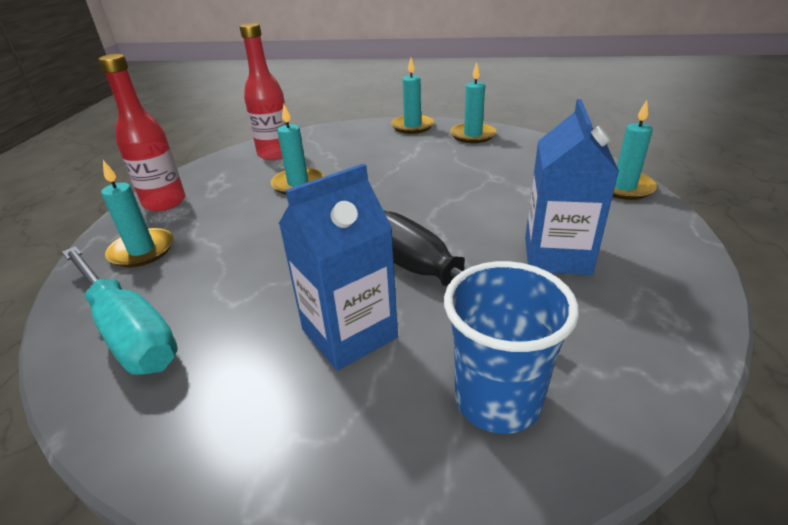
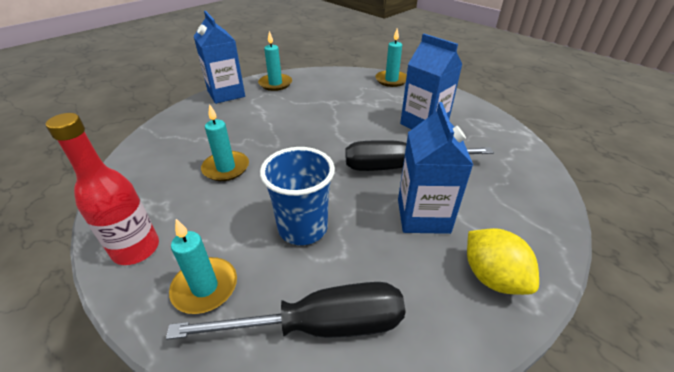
camera: 55 degrees left, 5 degrees up
turquoise screwdriver [62,246,178,375] -> black screwdriver [166,282,406,340]
red bottle [240,23,289,160] -> none
turquoise candle [391,58,434,134] -> blue carton [194,11,245,104]
blue cup [444,261,579,434] -> blue cup moved to [260,147,335,245]
none -> yellow lemon [467,228,539,295]

